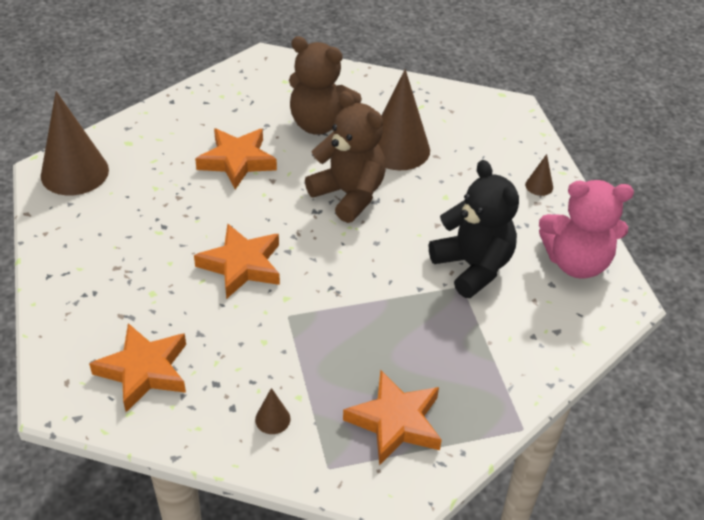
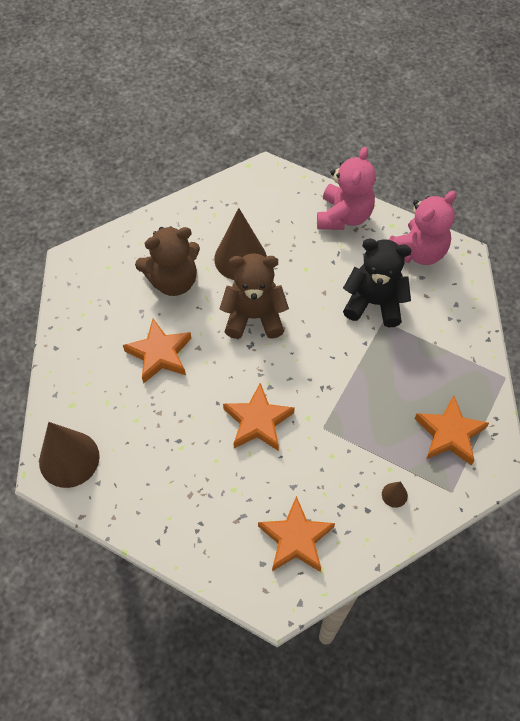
camera: 45 degrees left, 15 degrees up
brown cone [525,154,553,196] -> pink teddy bear [317,147,376,230]

